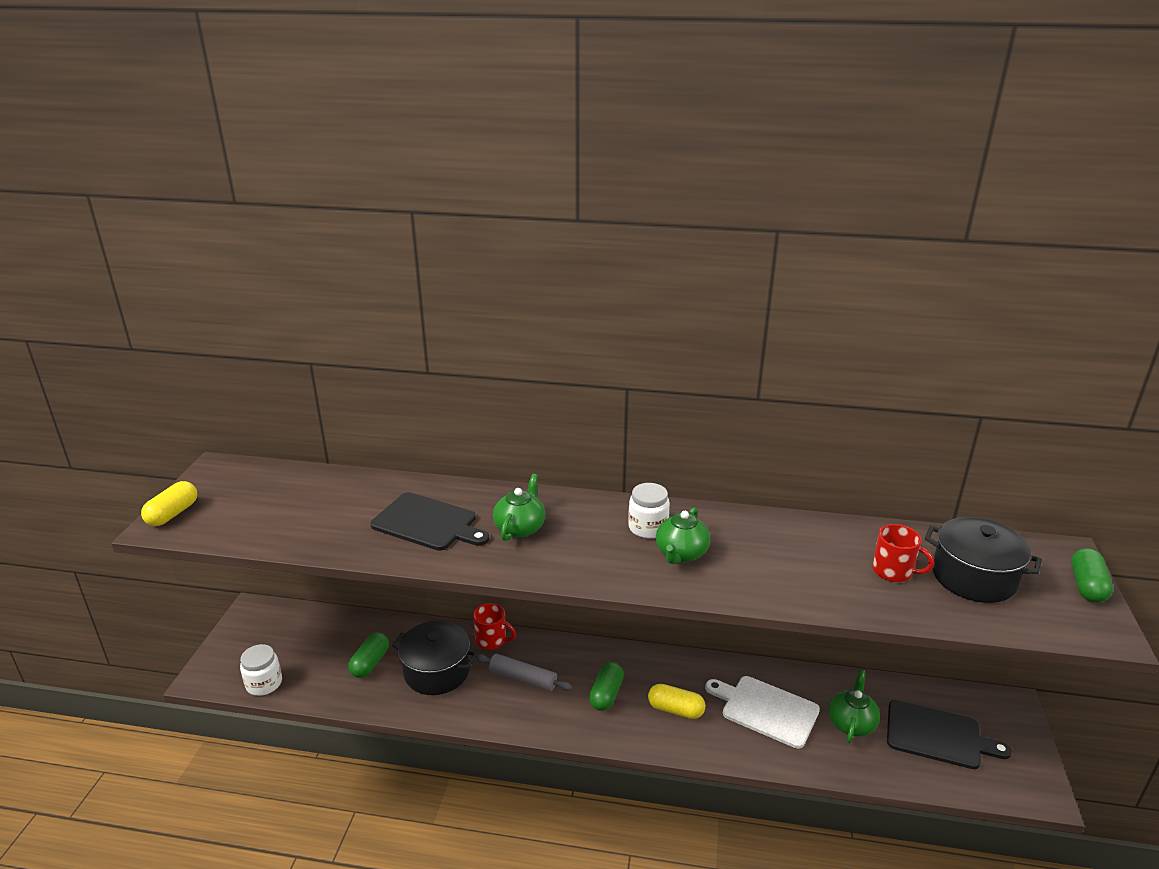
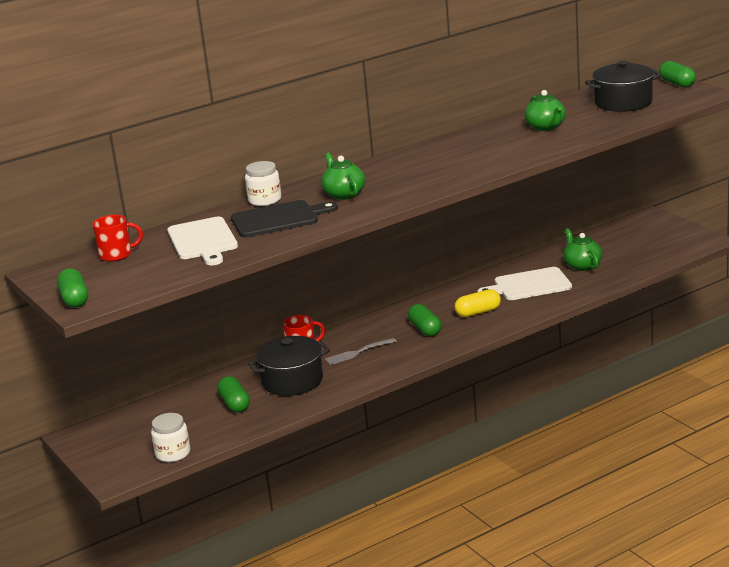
camera: 40 degrees left, 5 degrees down
yellow capsule [141,481,197,526] -> green capsule [57,268,88,308]
grey rolling pin [476,654,572,691] -> grey fork [325,338,397,365]
white jar [628,483,670,538] -> white jar moved to [245,161,281,206]
green teapot [656,507,710,564] -> green teapot moved to [525,90,566,131]
red mug [872,524,934,582] -> red mug moved to [92,215,143,262]
black cutting board [887,700,1012,769] -> none
none -> white cutting board [167,216,238,265]

